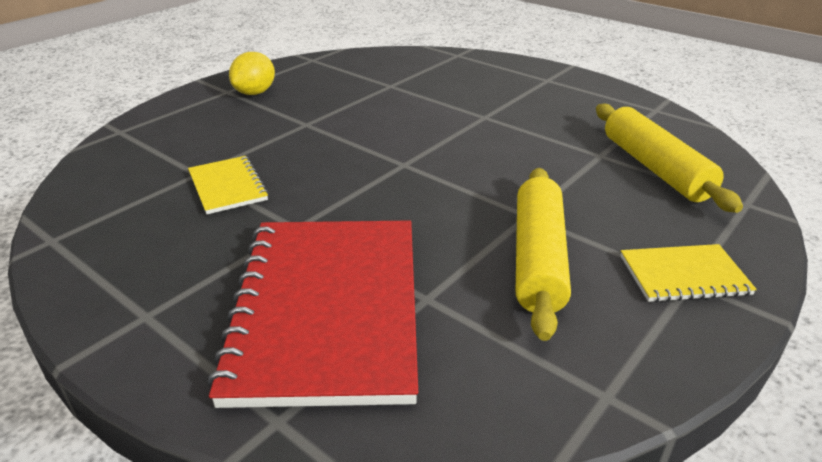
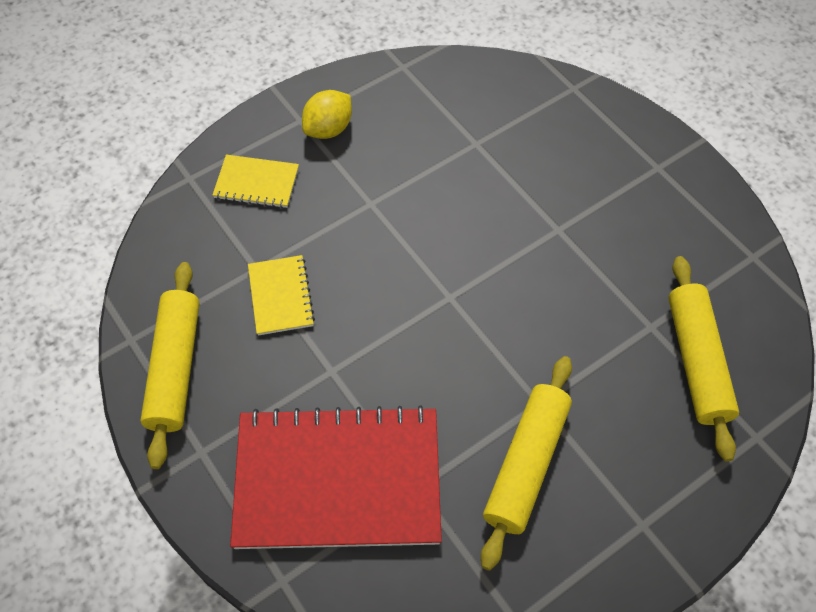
camera: 15 degrees right, 25 degrees up
red notebook [207,220,418,408] -> red notebook turned 75 degrees clockwise [230,405,442,549]
yellow notebook [620,244,757,302] -> yellow notebook moved to [213,155,299,208]
none -> yellow rolling pin [140,262,200,469]

